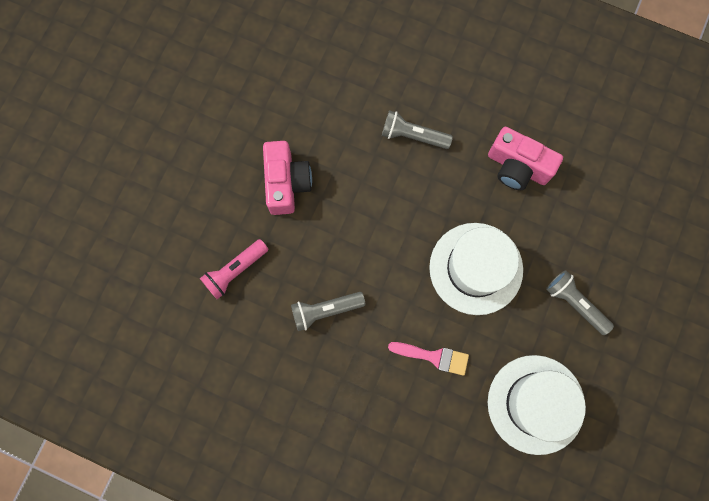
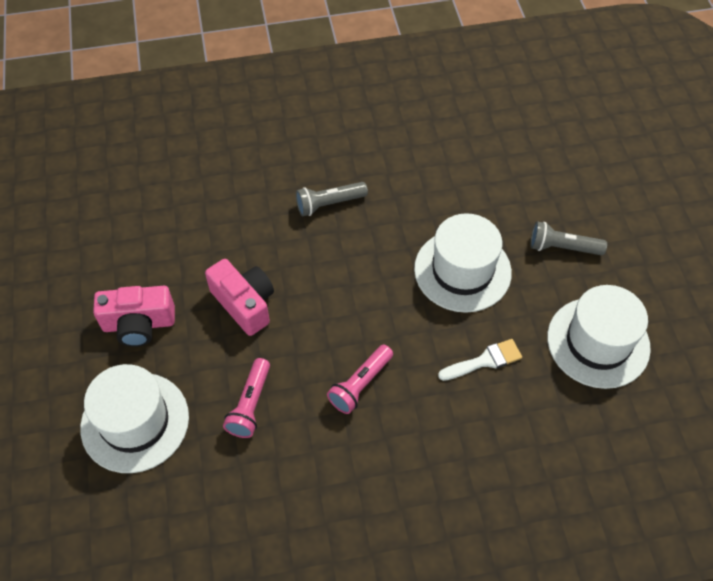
camera: 35 degrees left, 20 degrees down
grey flashlight [291,292,366,331] -> pink flashlight [327,345,393,414]
pink brush [388,342,469,376] -> white brush [438,339,522,381]
pink camera [488,127,563,190] -> pink camera moved to [93,286,175,347]
none -> white hat [80,364,189,473]

